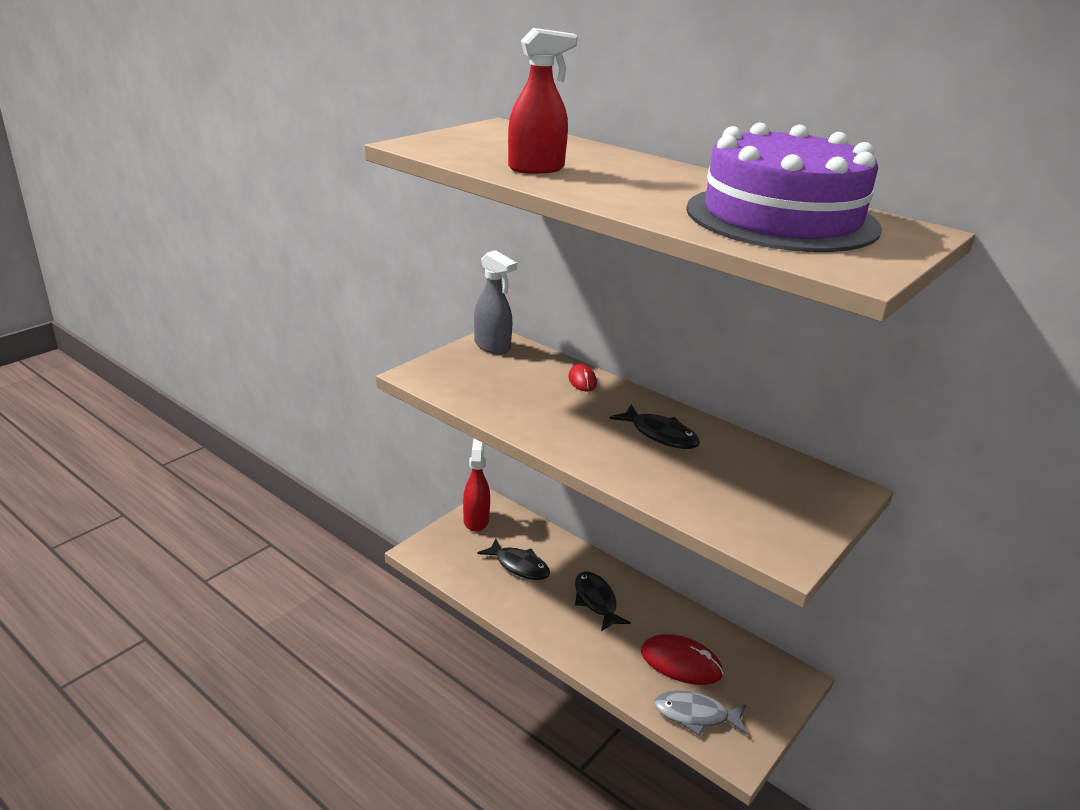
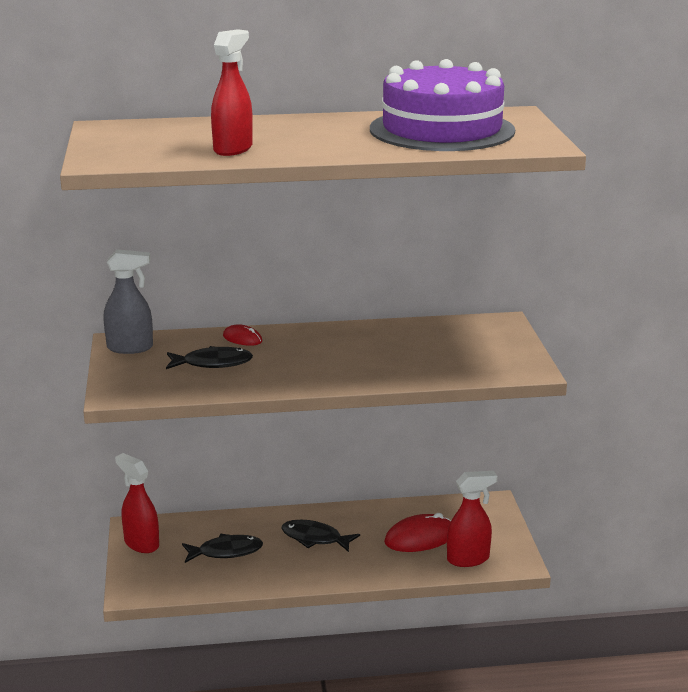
camera: 45 degrees left, 5 degrees down
black fish [610,404,700,449] -> black fish moved to [166,346,253,369]
grey fish [654,691,748,736] -> red spray bottle [447,471,498,567]

